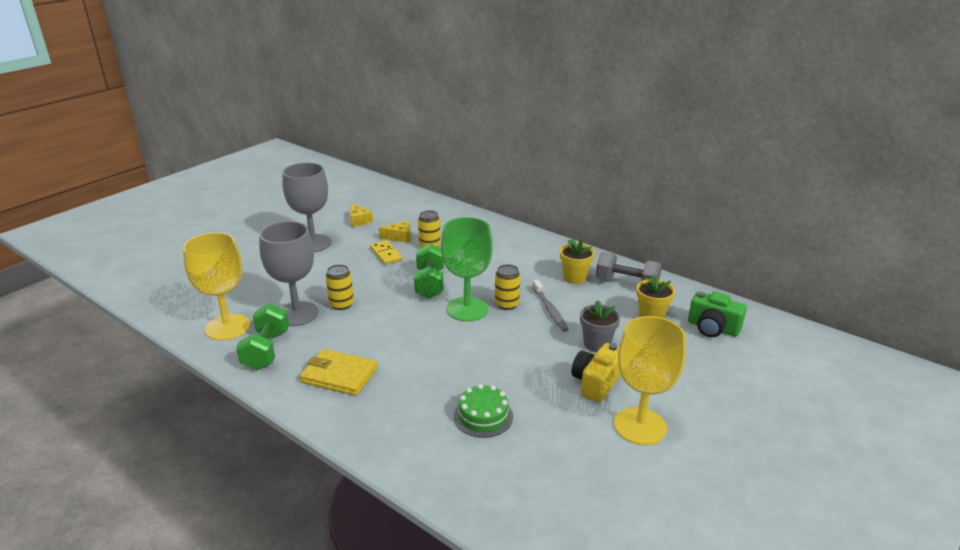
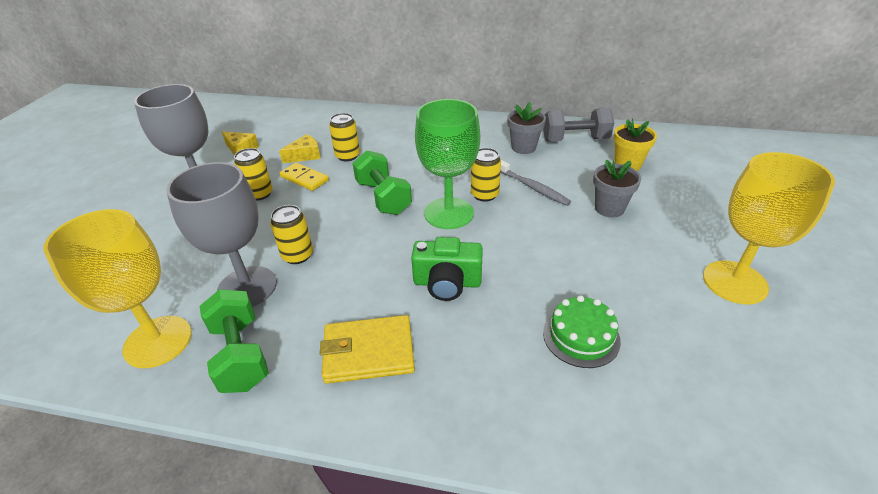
camera: 25 degrees left, 10 degrees up
yellow flower pot [560,239,595,284] -> grey flower pot [508,102,546,154]
yellow camera [571,343,621,403] -> none
green camera [688,291,747,337] -> green camera moved to [411,237,483,301]
none -> yellow can [234,148,273,201]

